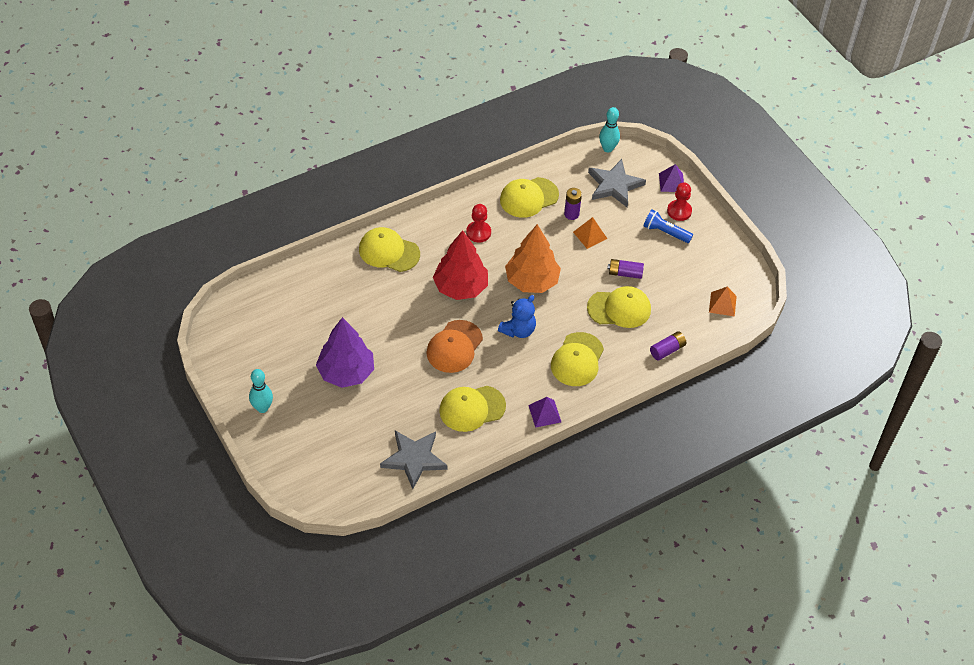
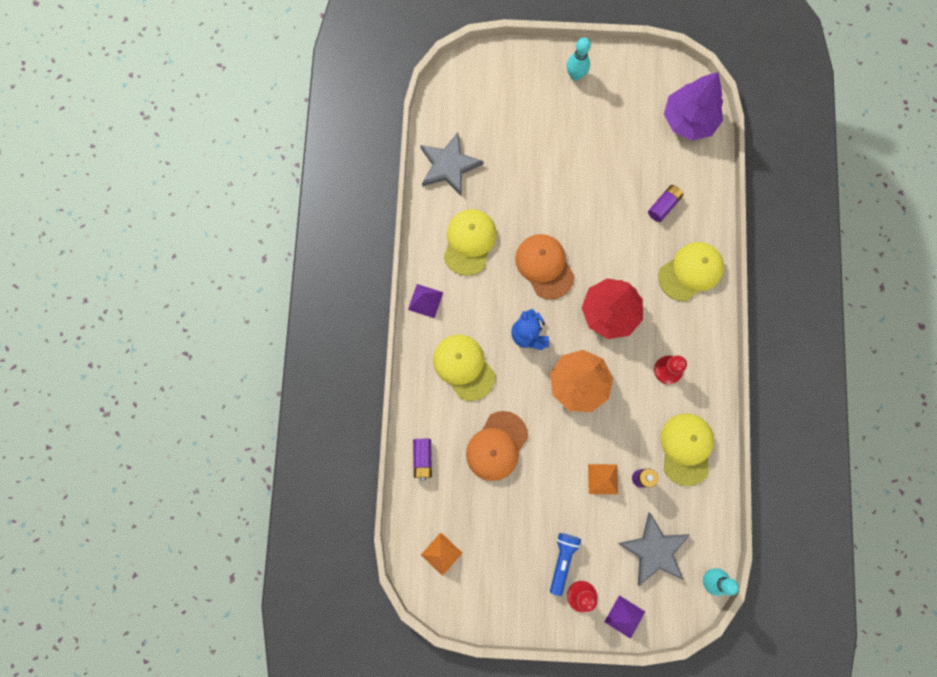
camera: 125 degrees right, 25 degrees up
purple tree [316,317,374,388] -> purple tree moved to [664,72,723,140]
yellow cap [587,286,651,328] -> orange cap [466,411,528,481]
purple battery [607,259,644,279] -> purple battery moved to [648,185,683,222]
blue flashlight [644,210,693,243] -> blue flashlight turned 45 degrees counterclockwise [550,533,581,596]

